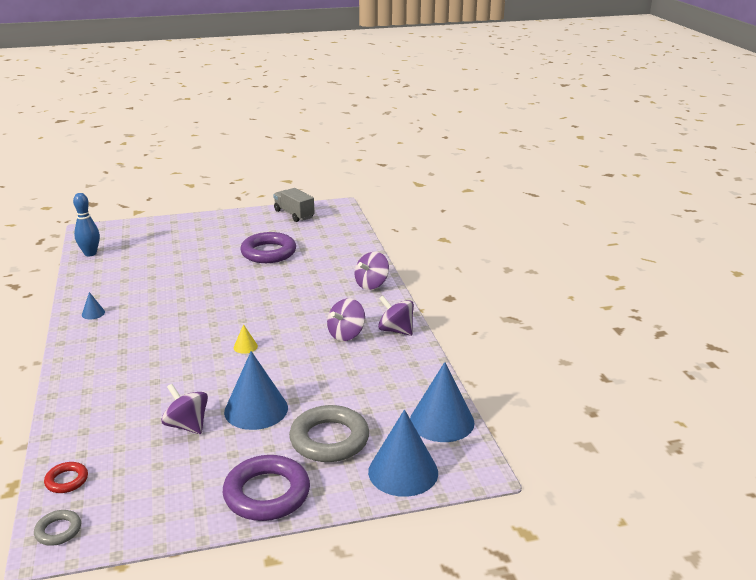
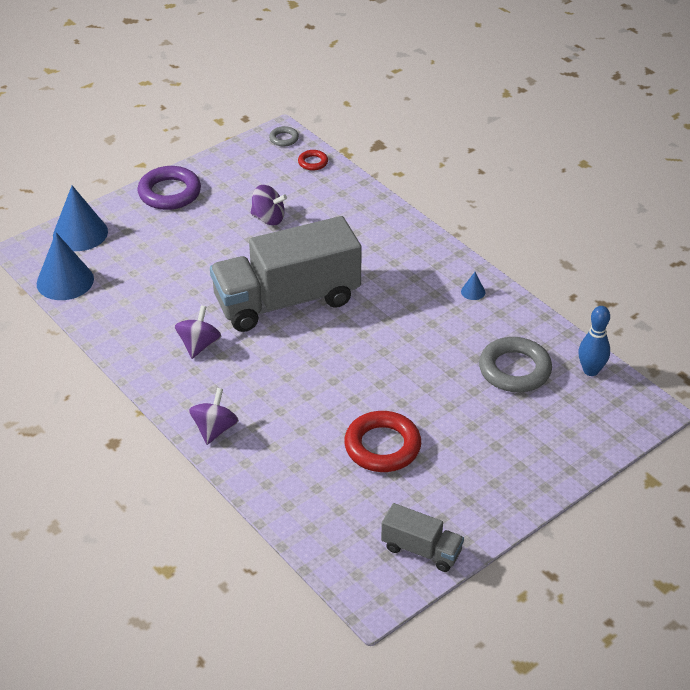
camera: 155 degrees right, 15 degrees up
blue cone [224,351,288,430] -> none
yellow cone [234,324,258,354] -> grey truck [210,216,362,332]
purple ring [240,232,296,263] -> red ring [344,411,421,472]
grey ring [289,405,369,462] -> grey ring moved to [479,337,552,392]
purple spinning top [378,296,414,336] -> none

